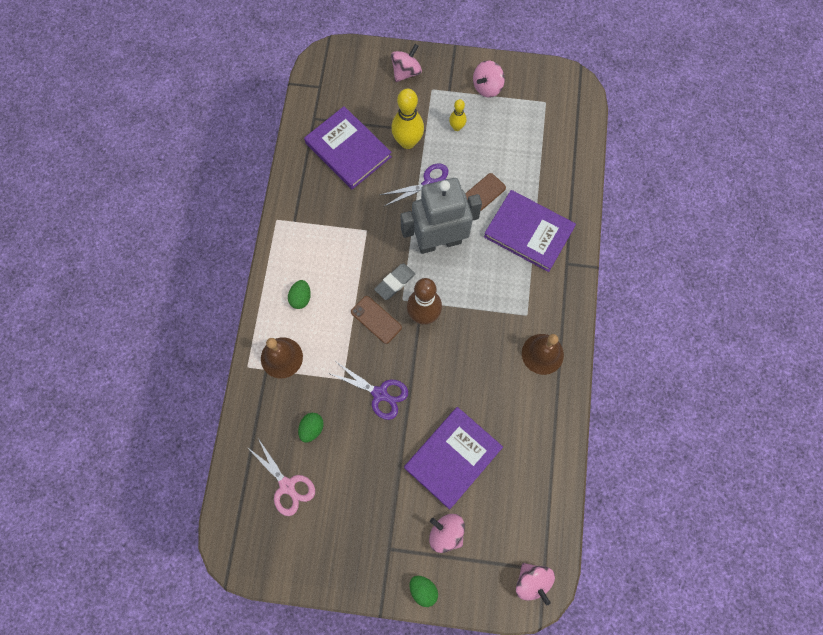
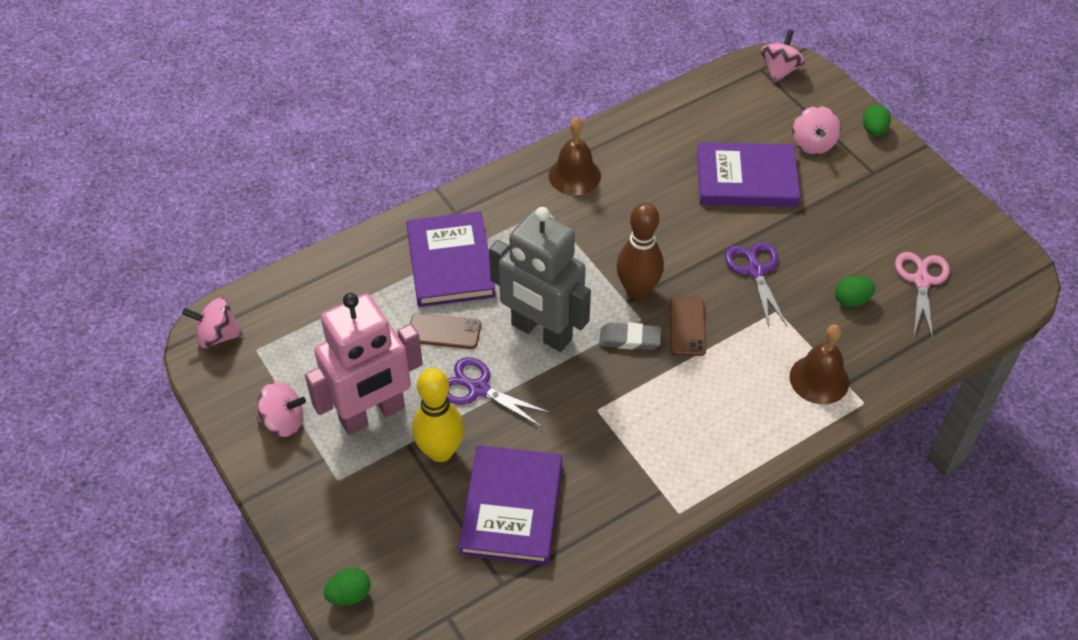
camera: 130 degrees left, 20 degrees down
green egg [288,280,311,309] -> green egg moved to [324,568,371,606]
pink spinning top [391,44,422,82] -> pink spinning top moved to [182,298,243,348]
yellow bowling pin [449,99,467,131] -> pink robot [305,293,423,435]

